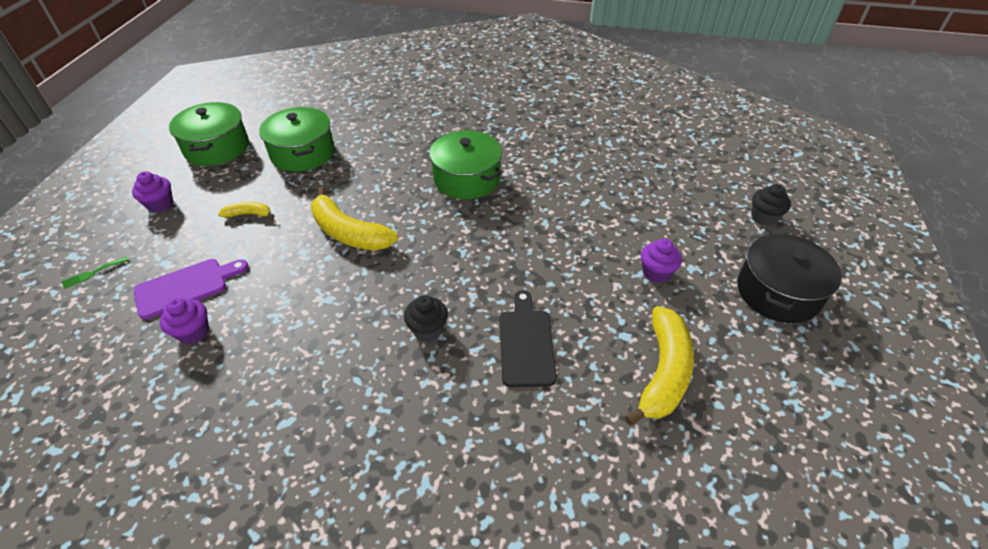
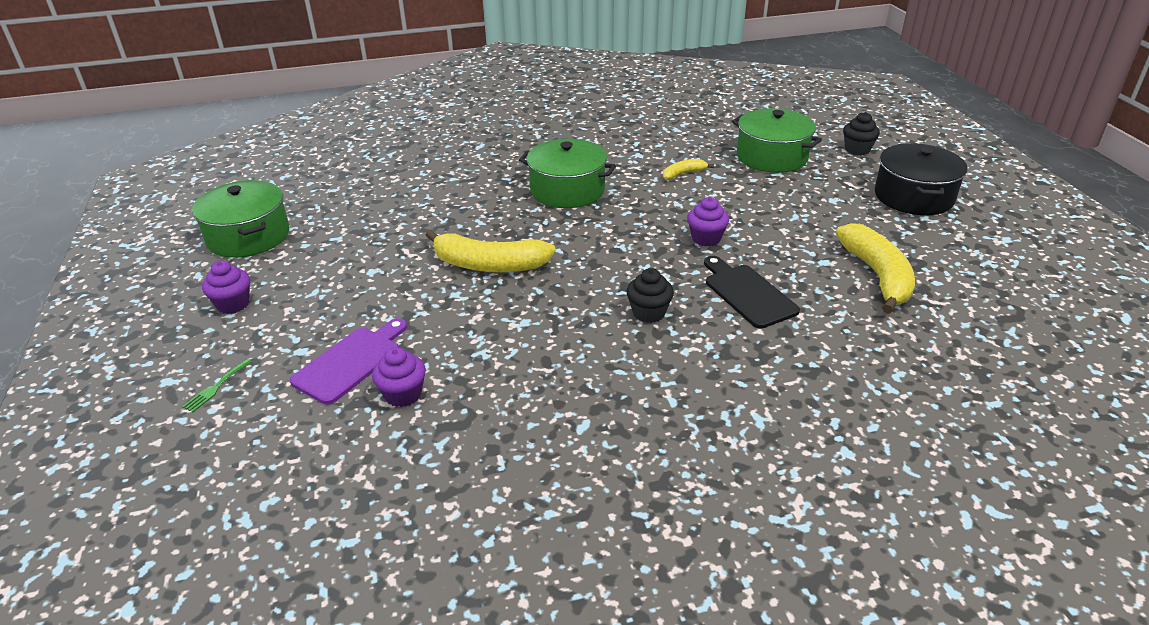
camera: 25 degrees left, 10 degrees down
yellow banana [218,202,275,218] -> yellow banana moved to [663,159,714,180]
green pot [259,107,335,172] -> green pot moved to [732,108,822,173]
purple cupcake [641,239,682,283] -> purple cupcake moved to [687,197,729,247]

